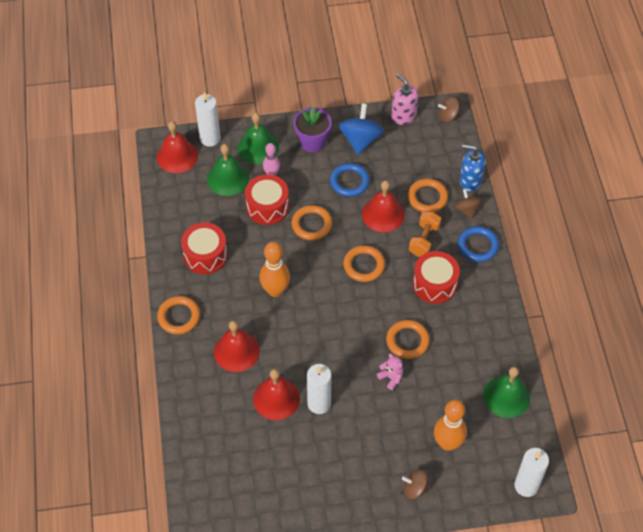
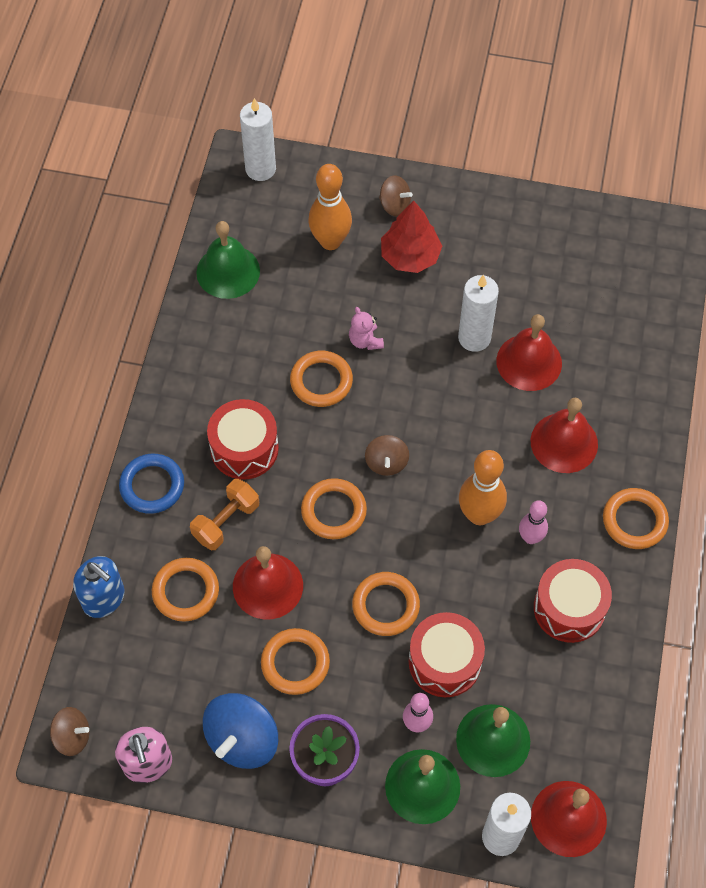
camera: 160 degrees left, 5 degrees up
blue ring [330,163,370,197] -> orange ring [261,628,330,695]
brown spinning top [454,189,481,219] -> brown spinning top moved to [365,435,409,476]
none -> red tree [381,201,443,273]
none -> pink bowling pin [519,500,548,544]

